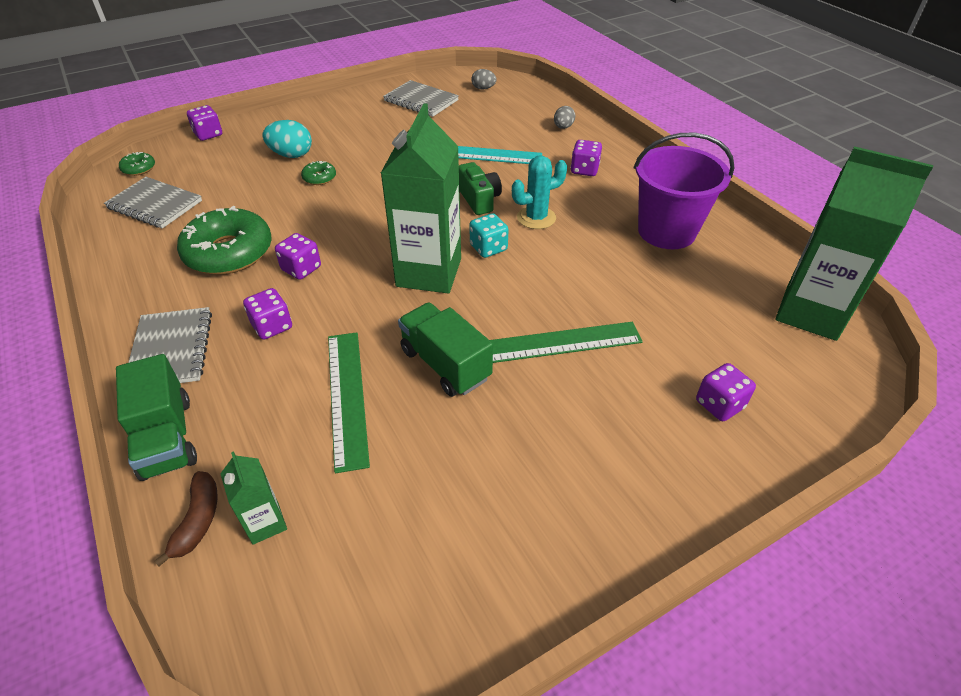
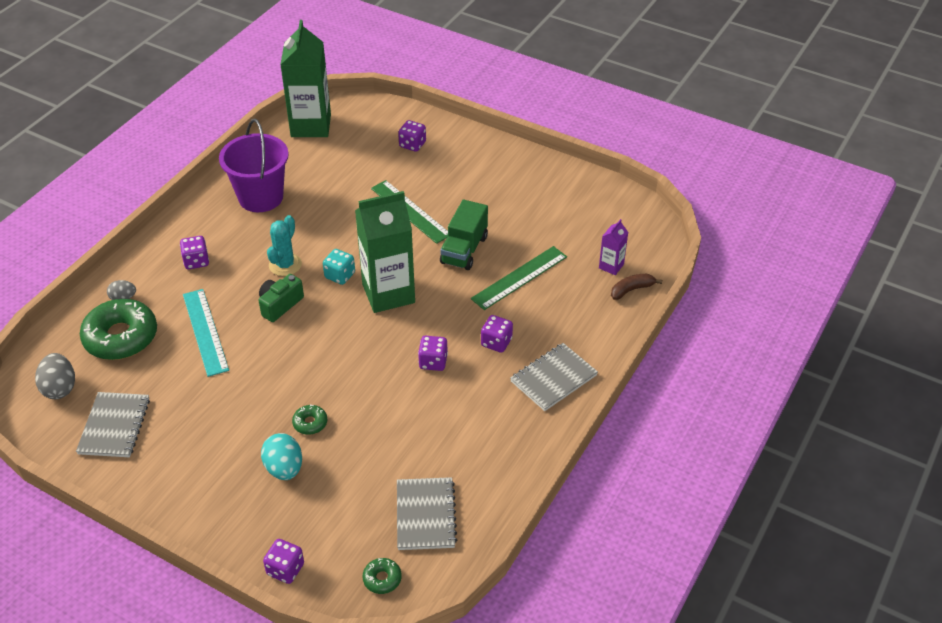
camera: 120 degrees left, 0 degrees up
green truck [116,354,197,481] -> none
green donut [177,206,272,275] -> green donut moved to [80,299,157,360]
green carton [220,451,287,545] -> purple carton [599,219,628,275]
grey egg [471,69,497,89] -> grey egg [35,353,75,399], size x1.62
turquoise cactus [512,156,567,229] -> turquoise cactus turned 75 degrees clockwise [267,215,302,276]

